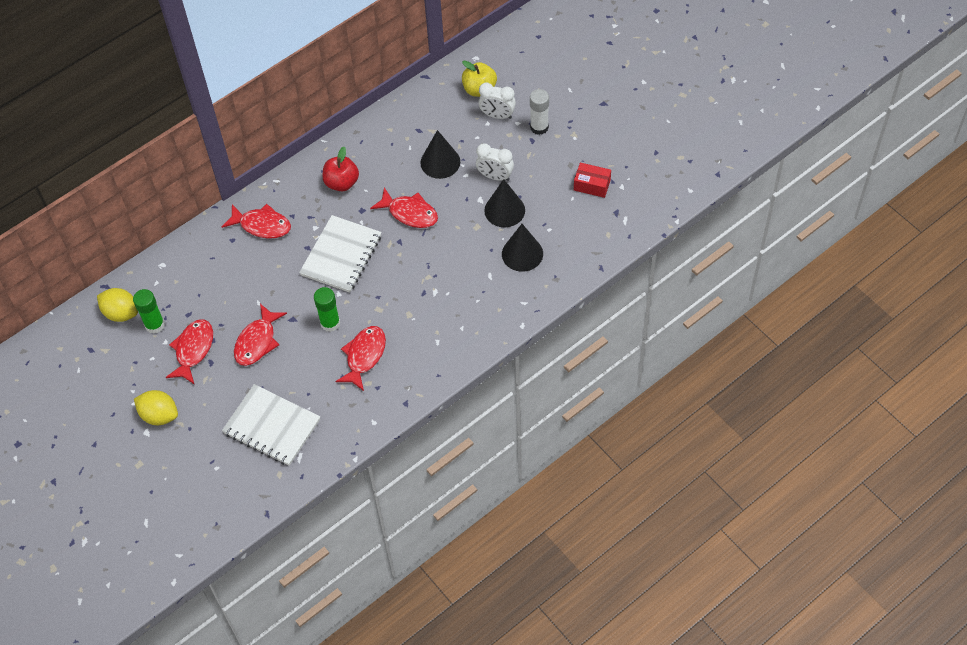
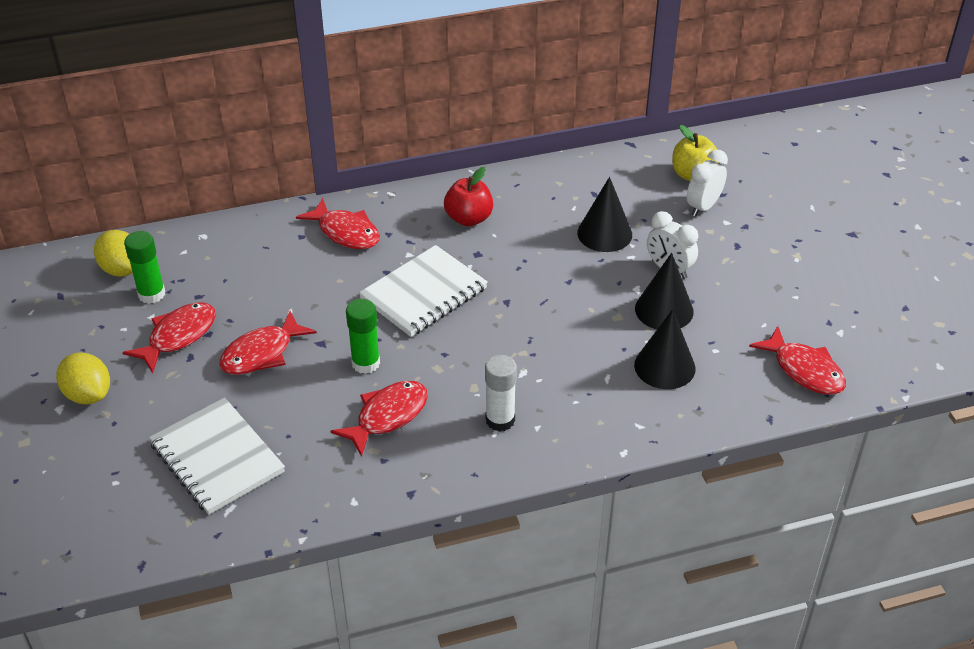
camera: 20 degrees right, 15 degrees down
red fish [370,187,438,228] -> red fish moved to [749,326,846,395]
white clock [478,83,516,119] -> white clock turned 90 degrees clockwise [687,149,728,217]
white glue stick [530,89,549,135] -> white glue stick moved to [485,355,517,432]
red box [574,163,611,198] -> none

